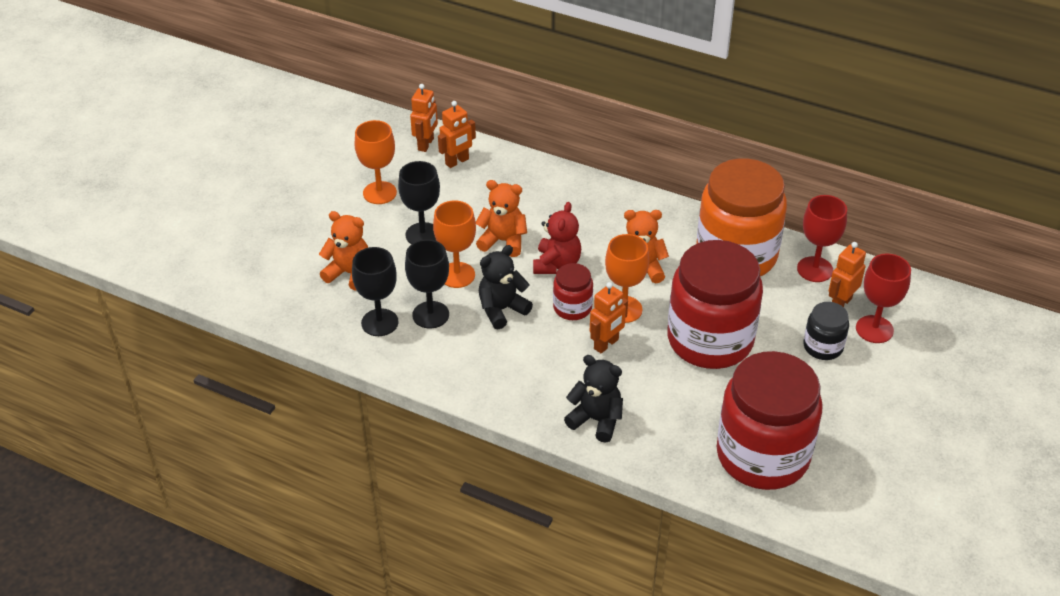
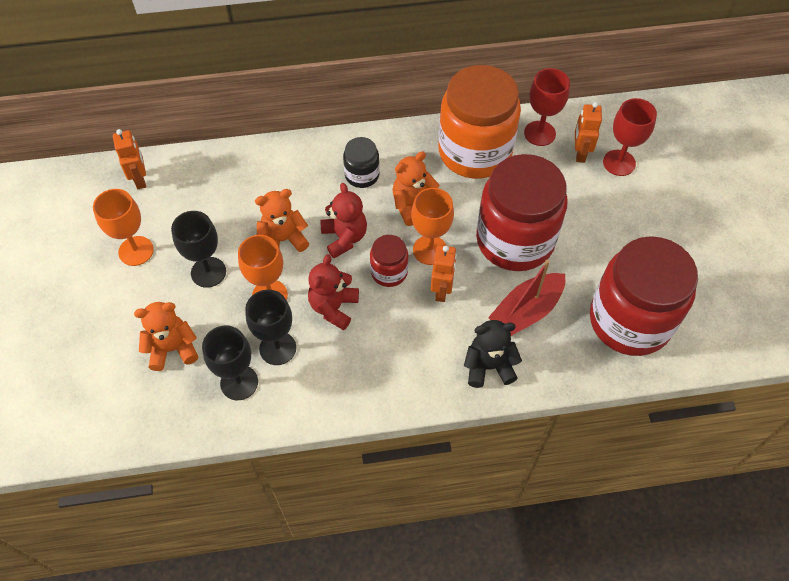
camera: 35 degrees left, 15 degrees up
orange robot [438,101,476,168] -> none
black teddy bear [479,245,533,329] -> red teddy bear [308,254,359,330]
black jar [804,302,849,360] -> black jar moved to [343,137,380,188]
none -> red boat [488,260,565,336]

